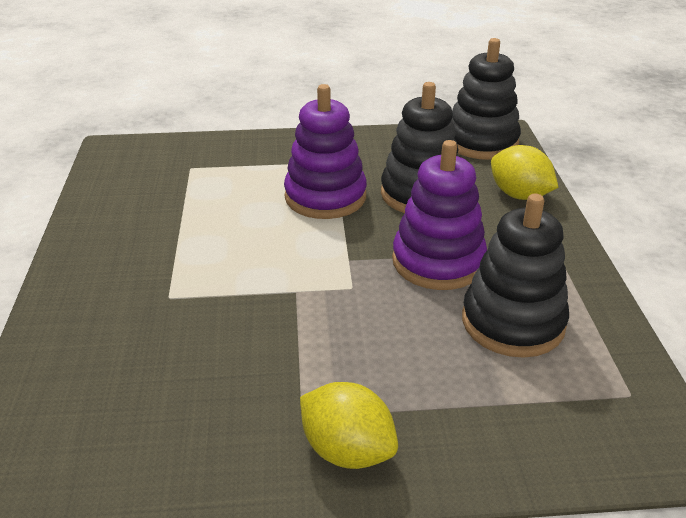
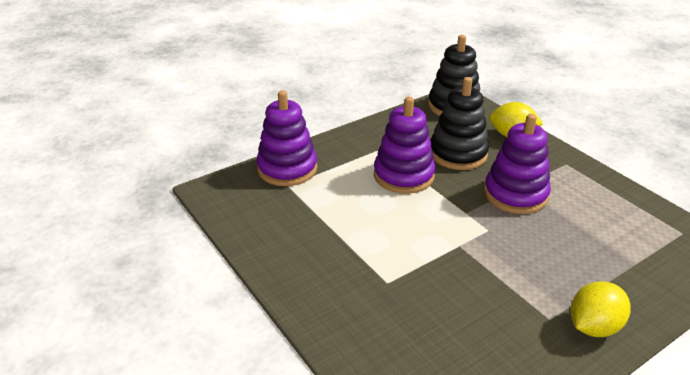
camera: 30 degrees left, 0 degrees up
yellow lemon [300,382,398,469] -> yellow lemon turned 45 degrees counterclockwise [571,281,631,337]
black stacking toy [462,194,569,358] -> none
none -> purple stacking toy [256,90,317,186]

